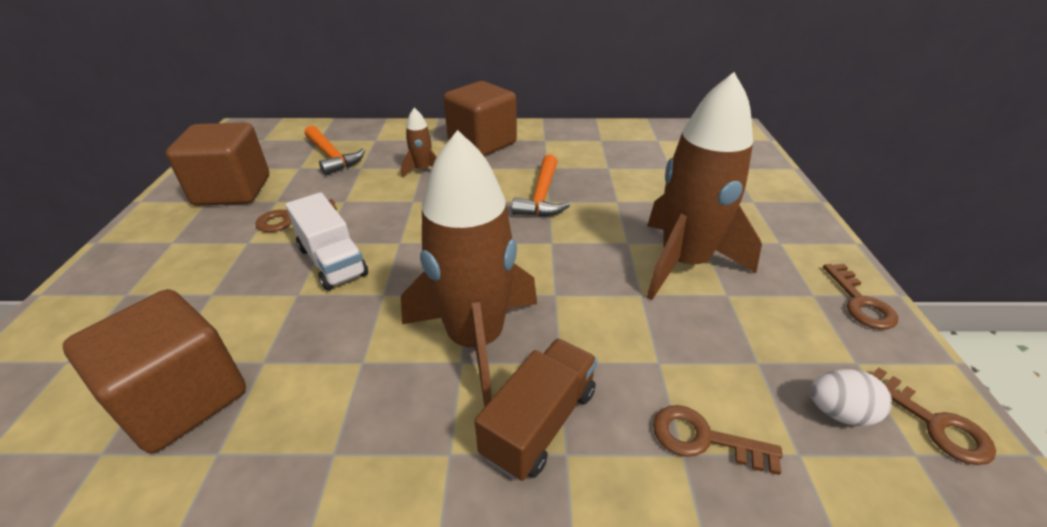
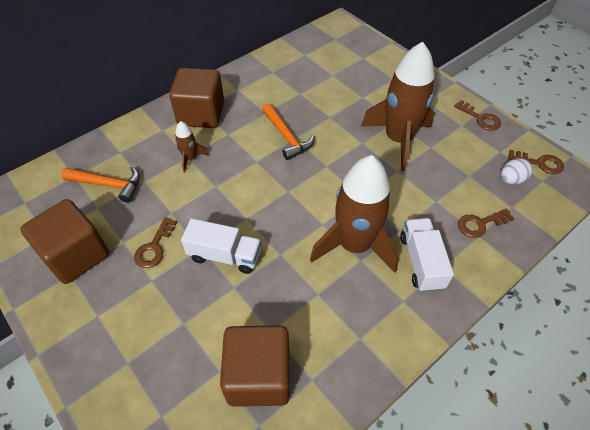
camera: 40 degrees left, 15 degrees up
brown truck [475,339,598,481] -> white truck [400,218,454,292]

